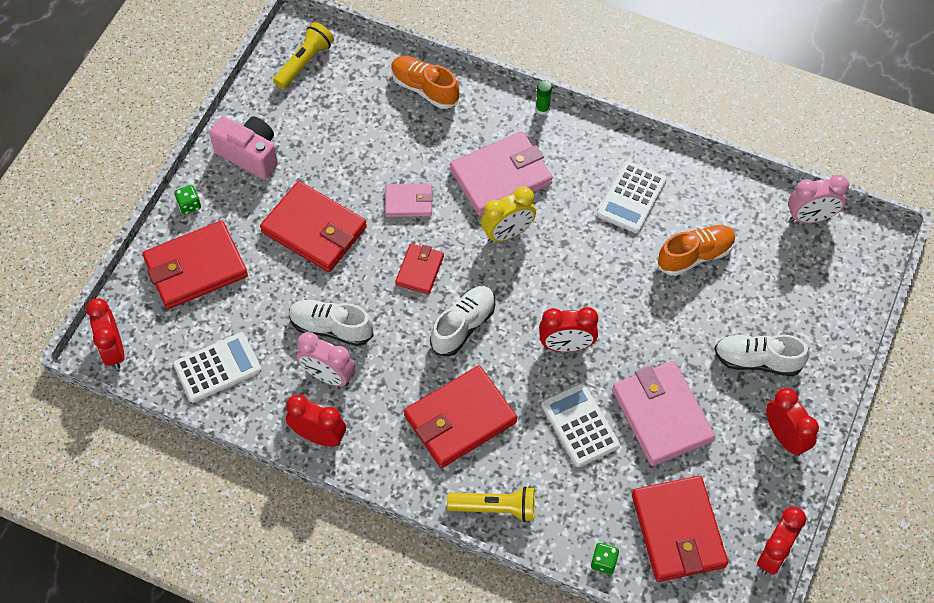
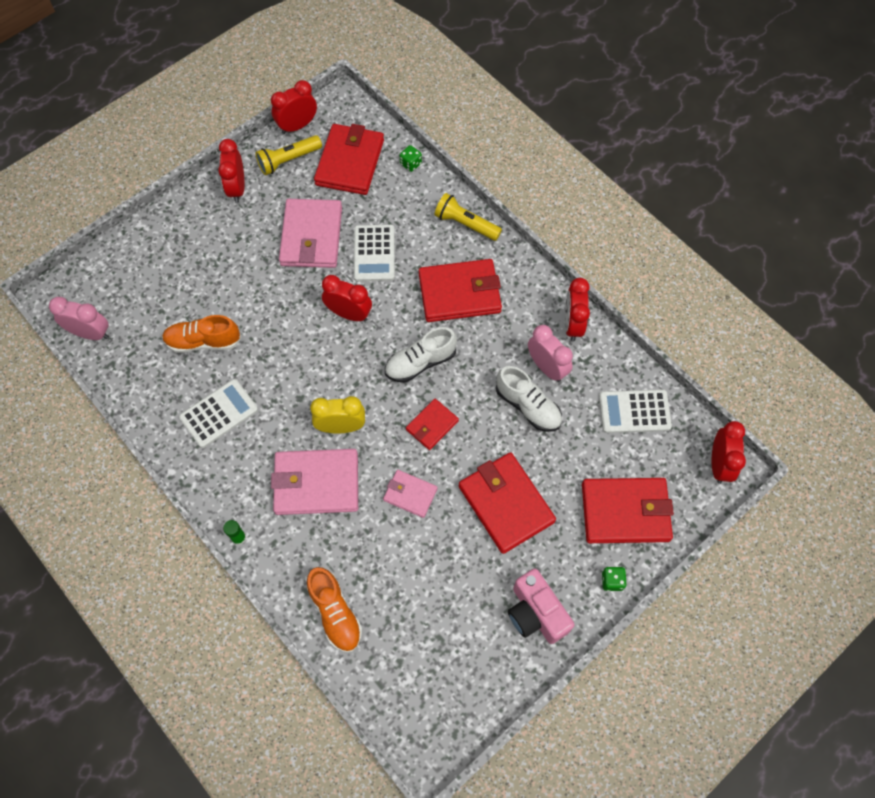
camera: 155 degrees left, 5 degrees up
yellow flashlight [273,22,334,89] -> yellow flashlight moved to [255,135,322,175]
red clock [286,395,346,447] -> red clock turned 45 degrees clockwise [565,278,590,341]
white shoe [714,334,809,376] -> none

